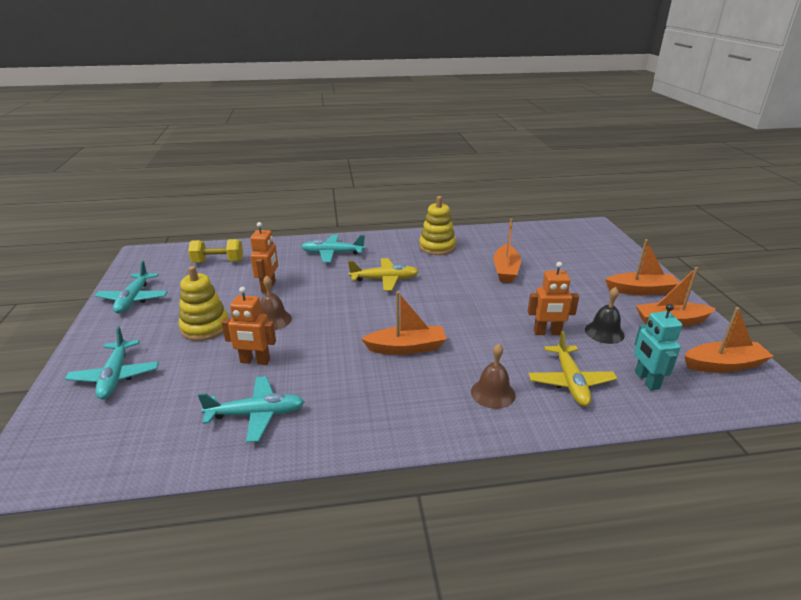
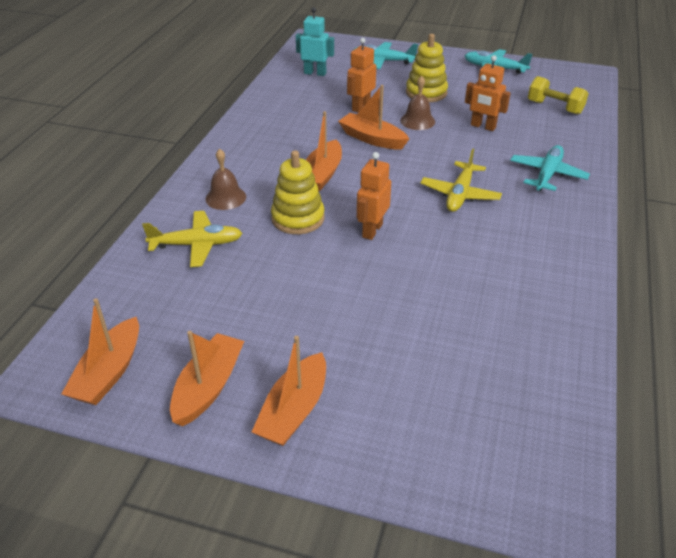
camera: 115 degrees right, 10 degrees up
yellow dumbbell [188,239,243,263] -> yellow dumbbell turned 75 degrees counterclockwise [528,76,589,115]
turquoise plane [198,376,304,443] -> none
yellow stacking toy [419,196,456,255] -> yellow stacking toy moved to [271,150,325,234]
orange boat [493,219,521,283] -> orange boat moved to [338,85,409,149]
orange robot [528,262,579,335] -> orange robot moved to [357,152,391,240]
yellow plane [528,331,617,406] -> yellow plane turned 150 degrees clockwise [142,211,243,267]
black bell [585,287,625,344] -> none
turquoise robot [634,304,682,390] -> turquoise robot moved to [296,7,334,76]

